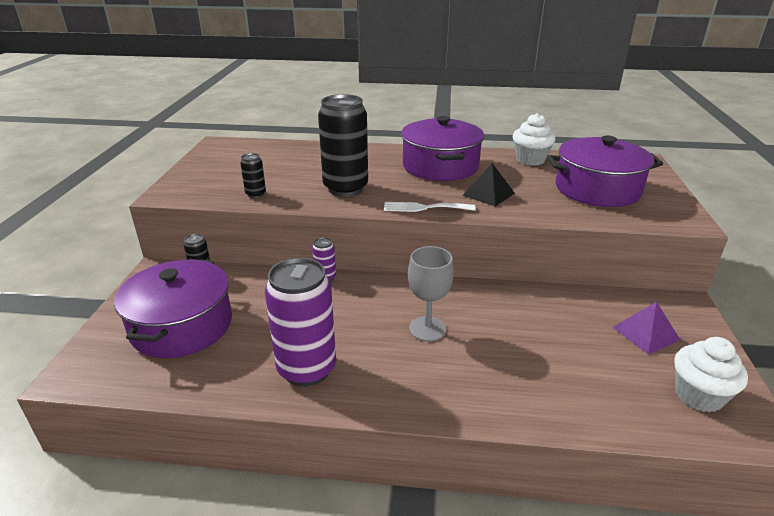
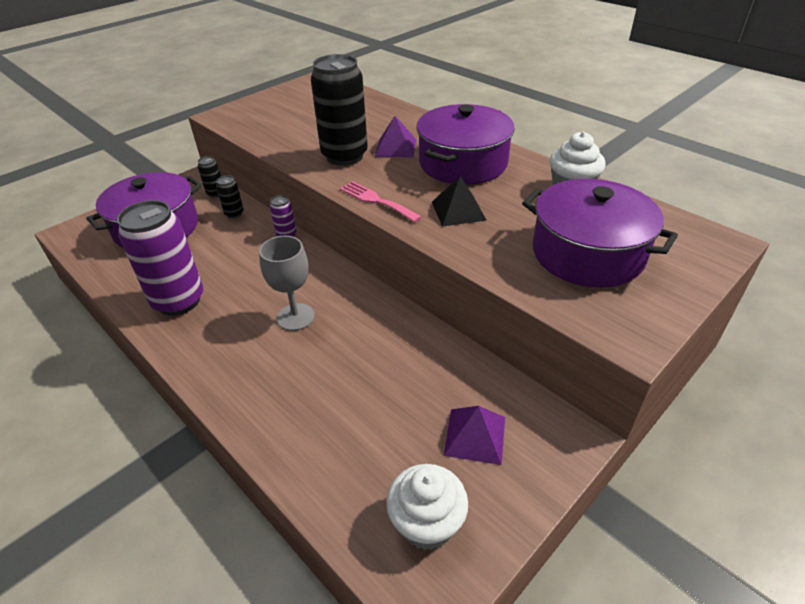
camera: 40 degrees right, 10 degrees up
black can [240,153,266,198] -> black can moved to [216,175,244,218]
white fork [384,202,475,212] -> pink fork [340,181,422,222]
none -> purple pyramid [375,116,417,158]

